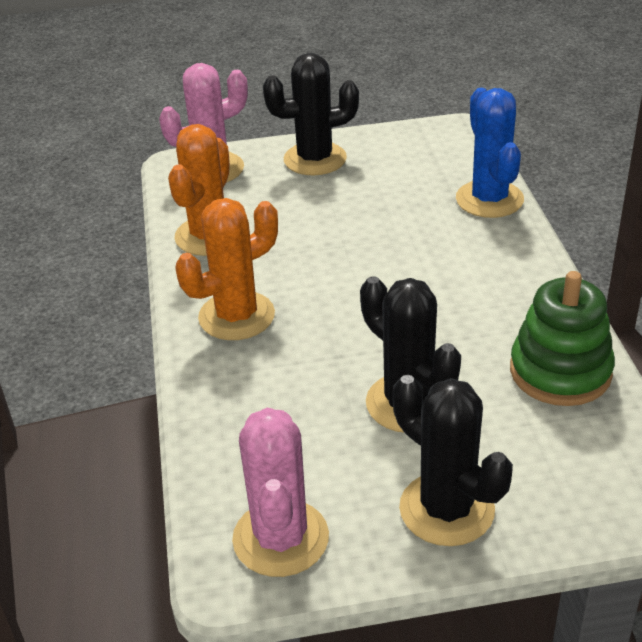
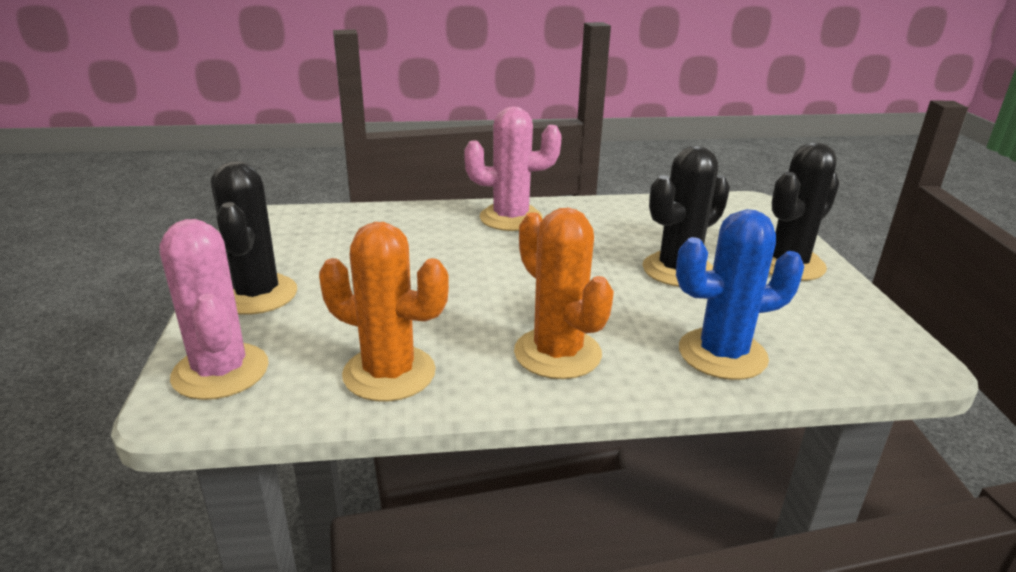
camera: 90 degrees left, 10 degrees down
pink cactus [232,408,329,577] -> pink cactus moved to [464,106,562,231]
blue cactus [456,88,524,218] -> blue cactus moved to [676,209,804,380]
green stacking toy [510,271,615,406] -> none

